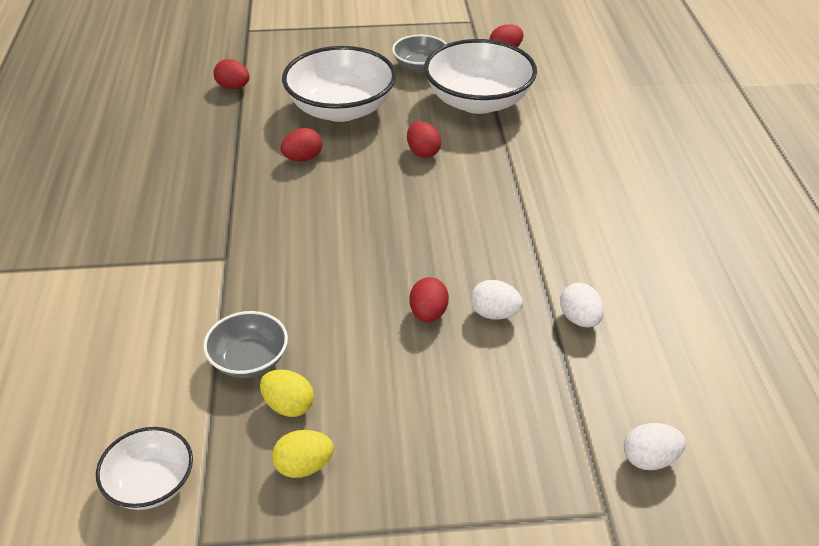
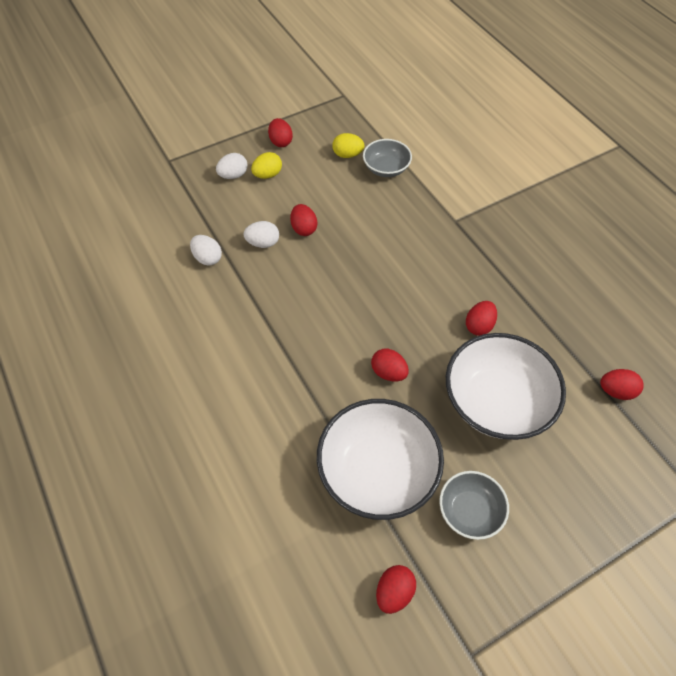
camera: 155 degrees right, 15 degrees up
white bowl [96,427,193,510] -> none
yellow egg [272,430,334,478] -> yellow egg moved to [251,152,282,179]
white egg [624,423,686,470] -> white egg moved to [216,153,248,179]
none -> red egg [268,118,293,147]

